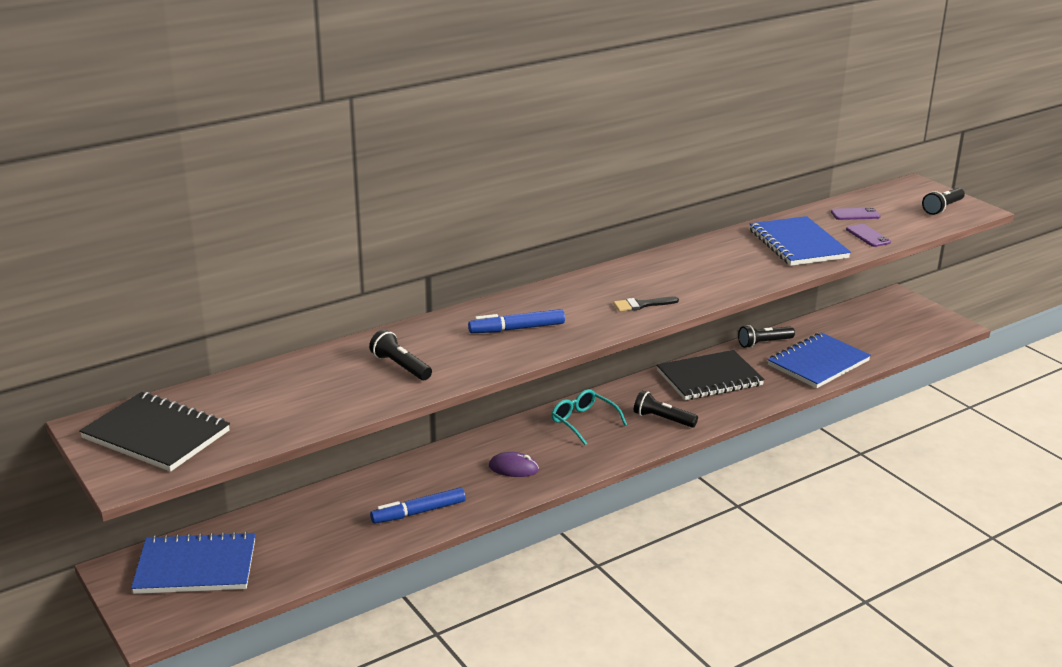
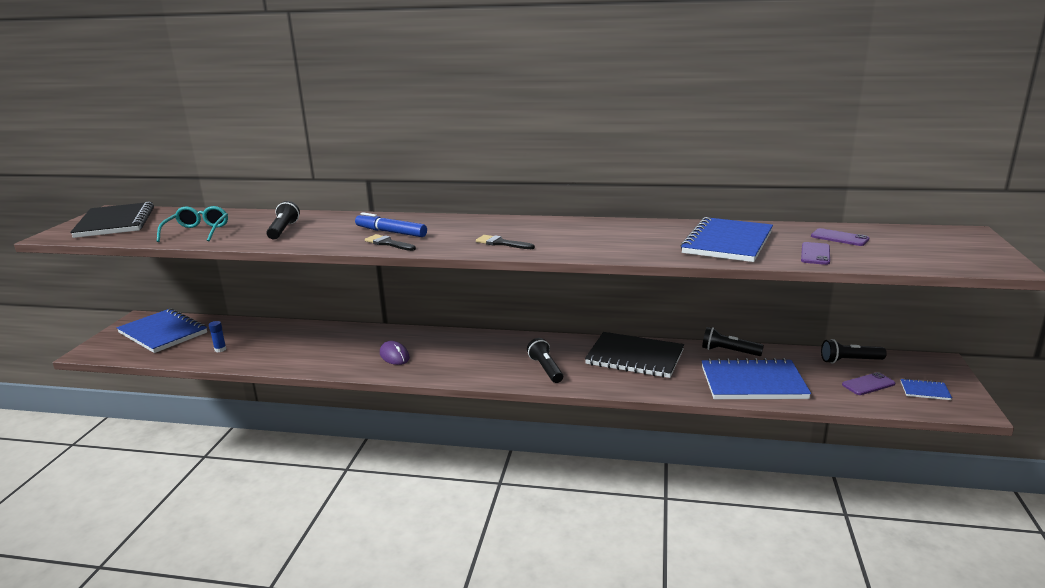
camera: 45 degrees right, 5 degrees down
blue marker [370,487,466,523] -> none
turquoise glasses [551,389,627,445] -> turquoise glasses moved to [157,206,228,242]
black flashlight [922,188,965,215] -> black flashlight moved to [821,339,887,363]
none -> blue glue stick [209,321,227,352]
none -> black brush [365,234,416,251]
none -> purple phone [842,372,895,395]
none -> blue notebook [901,378,952,400]

